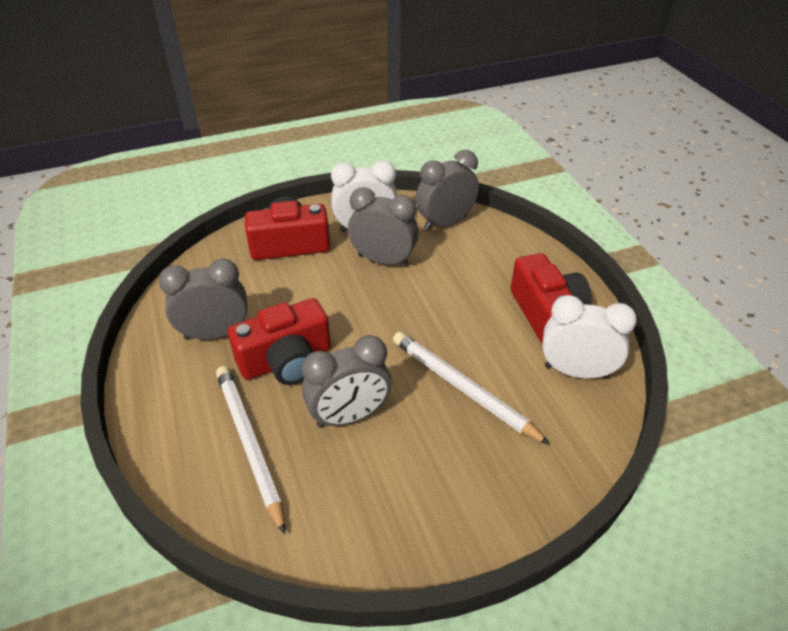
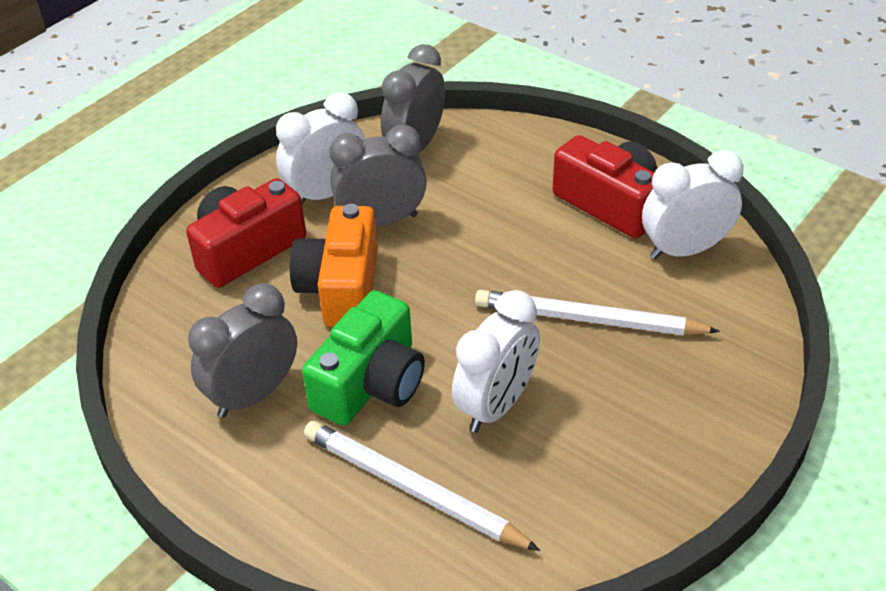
camera: 30 degrees left, 0 degrees up
red camera [228,298,331,385] -> green camera [302,290,425,426]
grey clock [302,335,392,428] -> white clock [452,290,540,433]
none -> orange camera [290,204,378,327]

